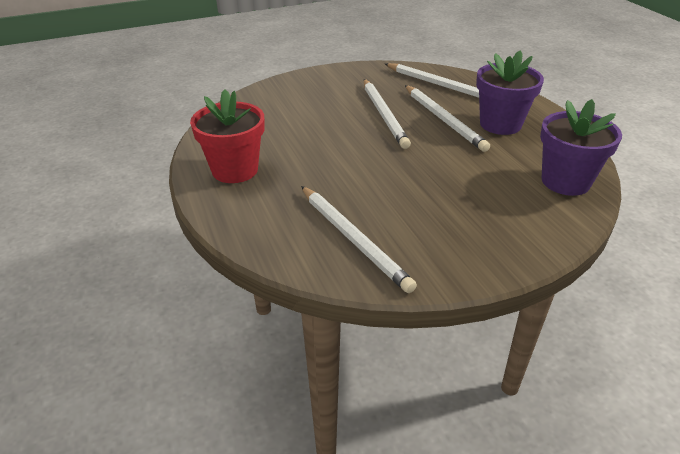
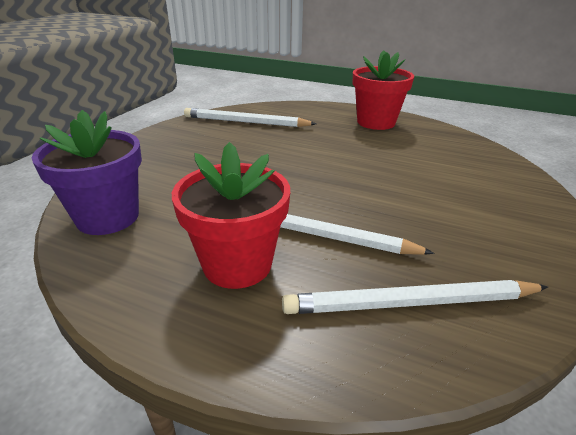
camera: 135 degrees right, 5 degrees down
white pencil [364,79,411,149] -> none
purple flower pot [476,51,544,135] -> red flower pot [172,142,290,289]

